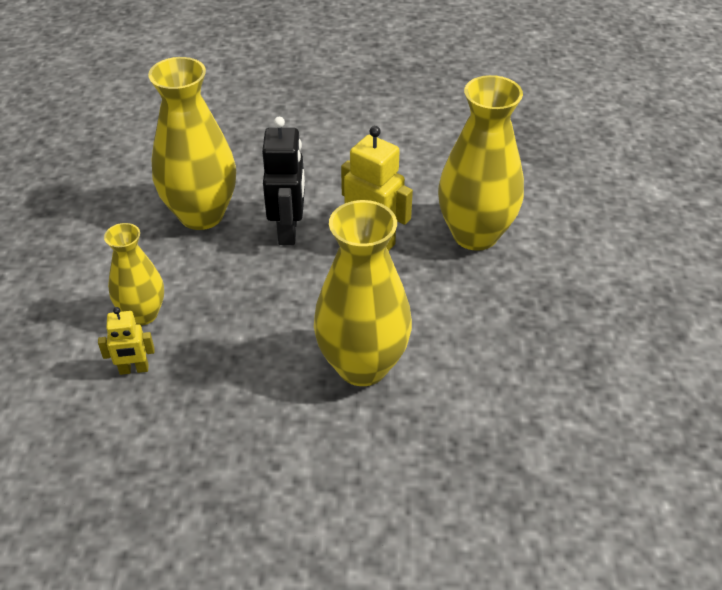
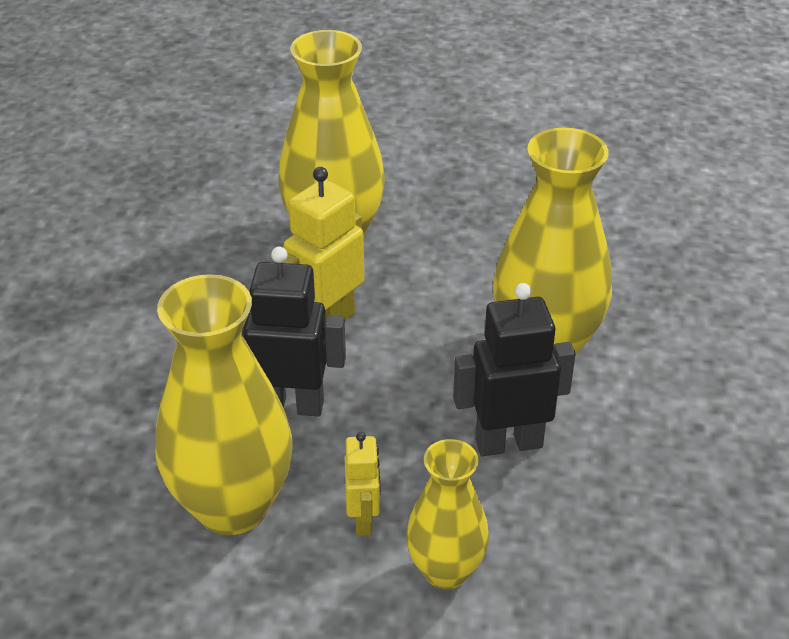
camera: 85 degrees left, 5 degrees down
yellow robot [98,307,155,375] -> yellow robot moved to [345,432,381,536]
none -> black robot [453,283,576,456]

